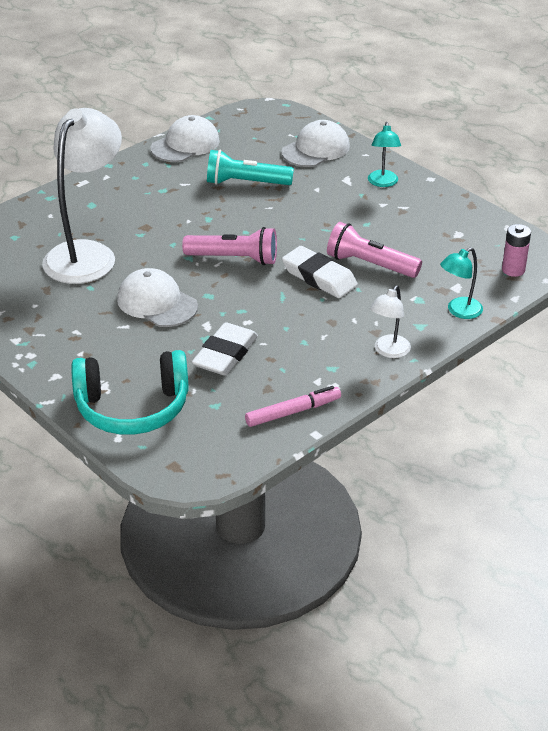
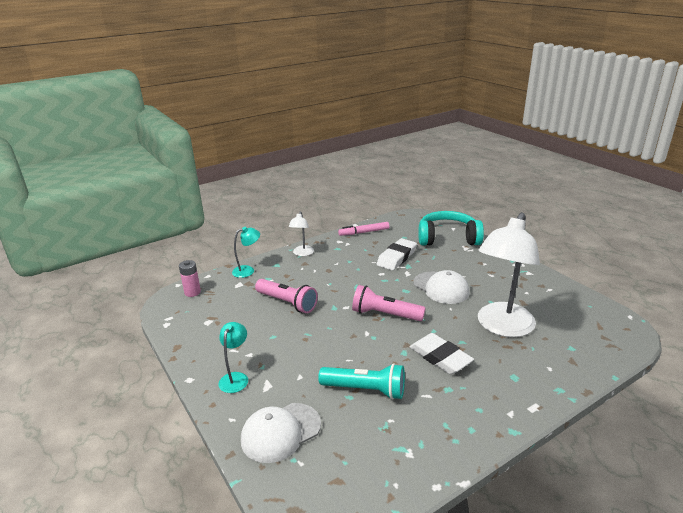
camera: 170 degrees left, 10 degrees down
white cap [150,115,220,162] -> none
white eraser [282,246,358,298] -> white eraser moved to [410,333,474,374]
white lamp [370,285,411,358] -> white lamp turned 150 degrees clockwise [289,211,314,256]

